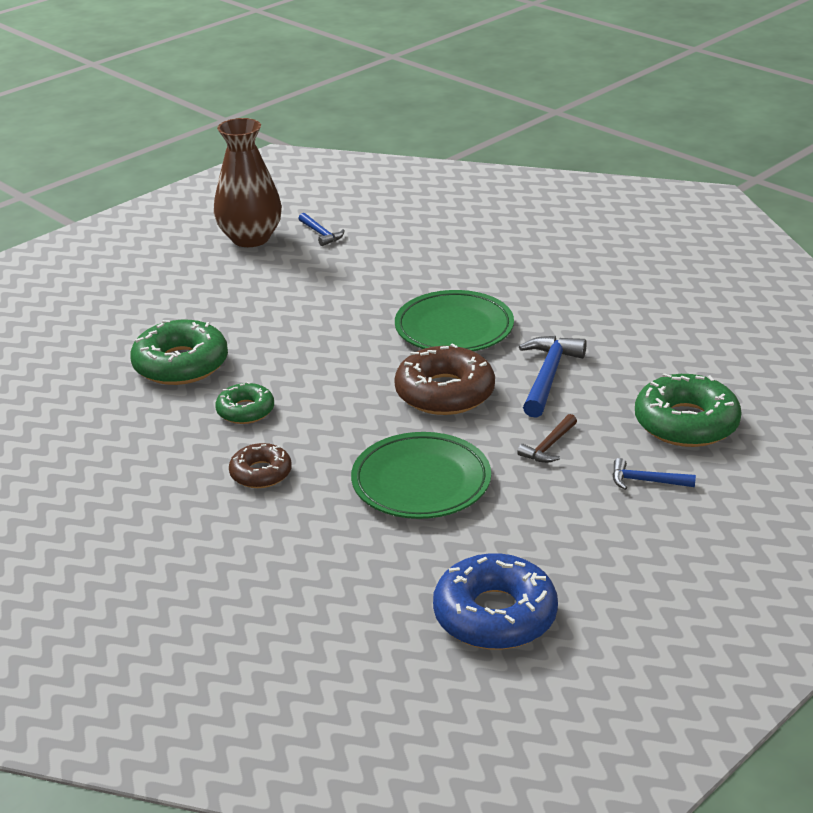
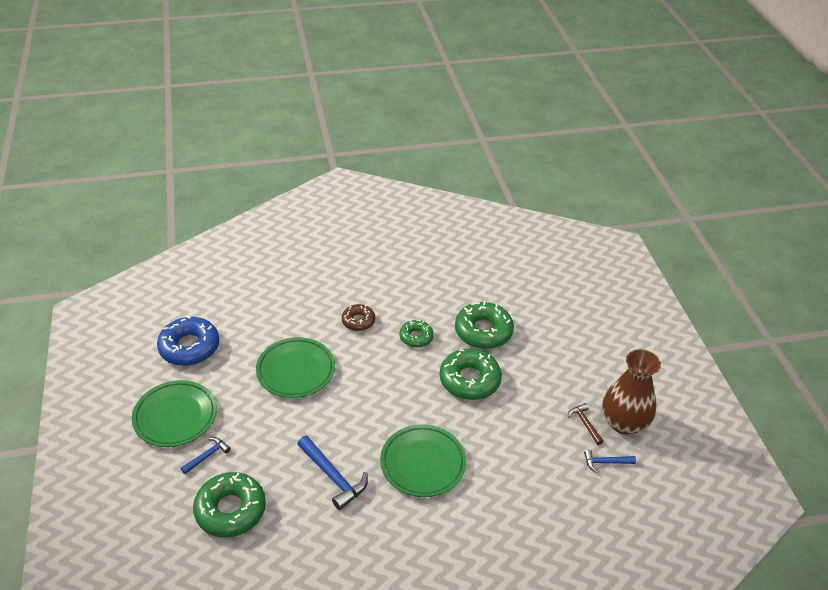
camera: 120 degrees right, 10 degrees up
brown donut [394,344,495,415] -> none
brown hammer [517,414,577,463] -> brown hammer moved to [568,403,604,445]
none -> green plate [132,380,217,447]
none -> green donut [440,348,502,400]

